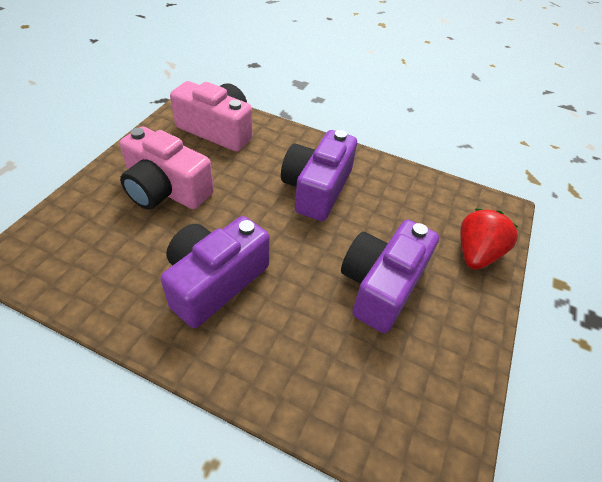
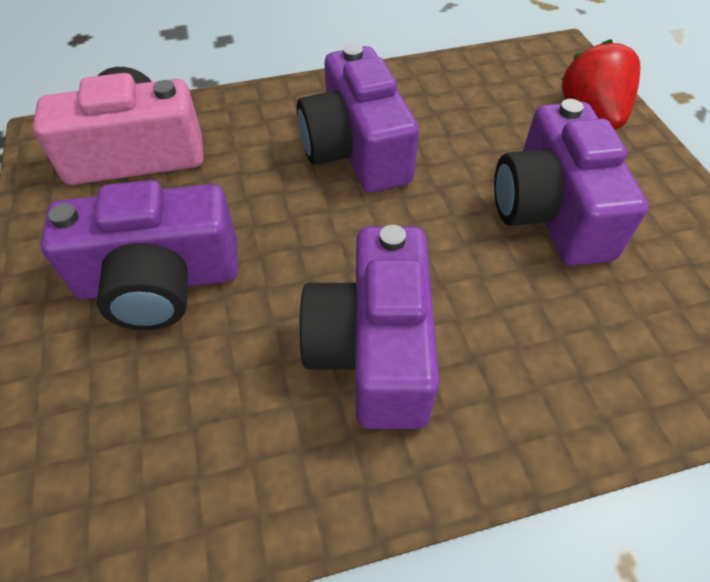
camera: 35 degrees left, 5 degrees up
pink camera [120,127,214,210] -> purple camera [40,180,238,330]

